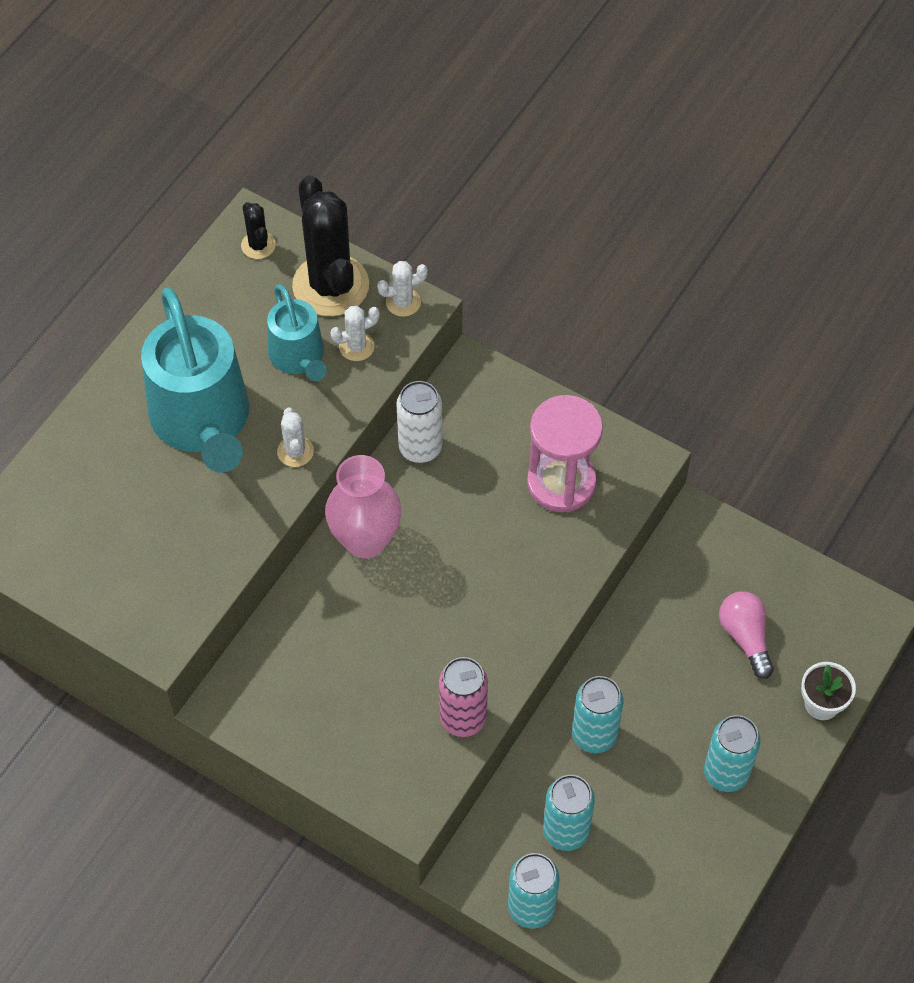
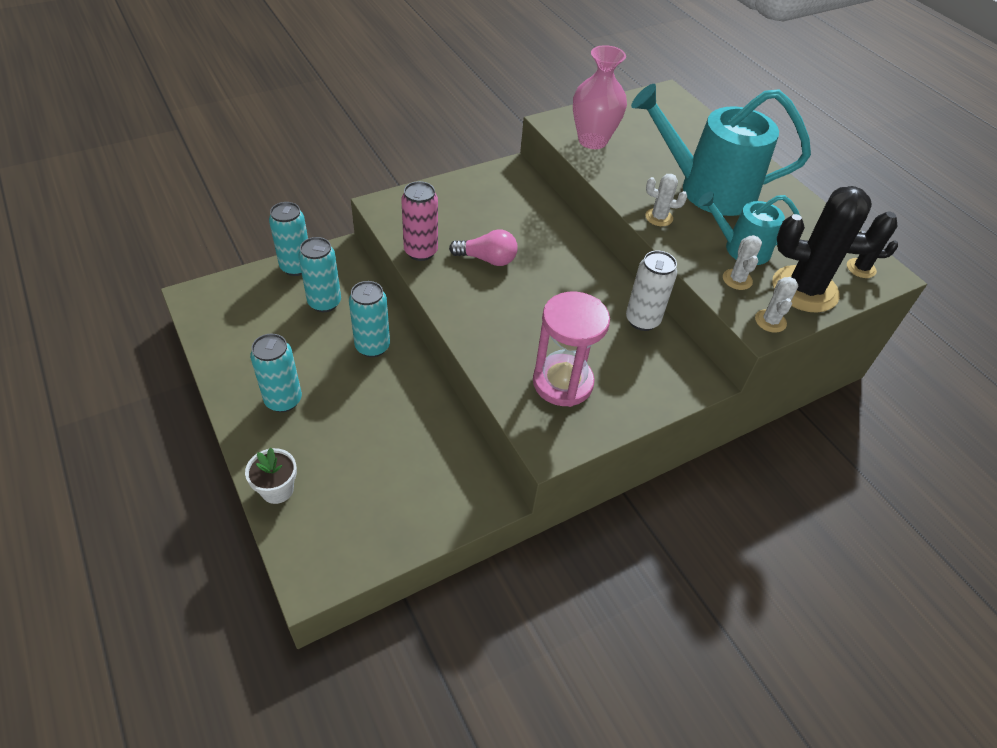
camera: 115 degrees right, 10 degrees down
pink vase [325,455,401,559] -> pink vase moved to [573,45,627,149]
pink light bulb [719,591,774,679] -> pink light bulb moved to [449,229,518,266]

